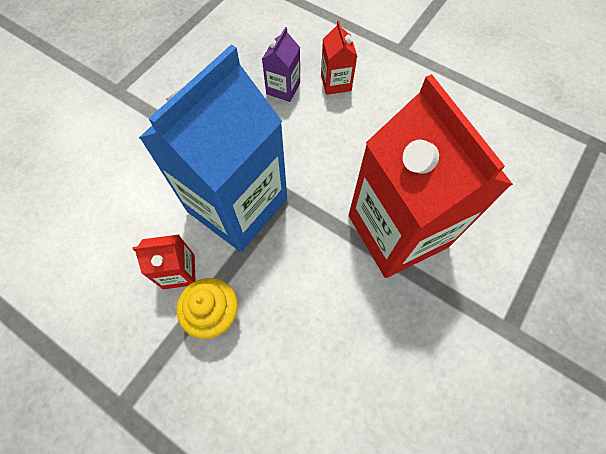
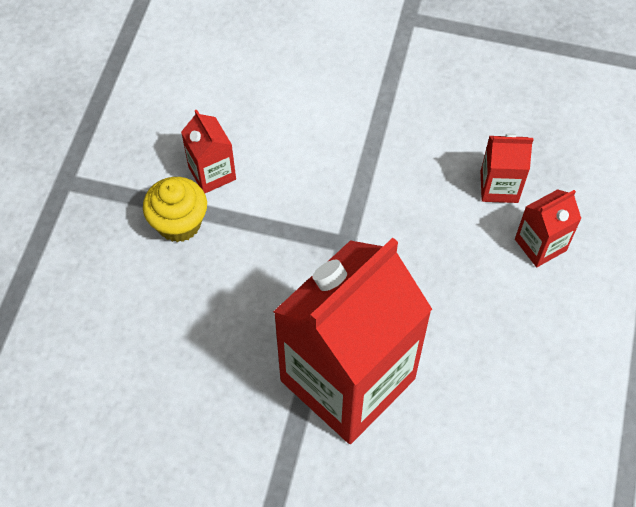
camera: 70 degrees right, 5 degrees down
blue carton [139,45,287,252] -> none
purple carton [262,27,300,102] -> red carton [481,133,533,203]

